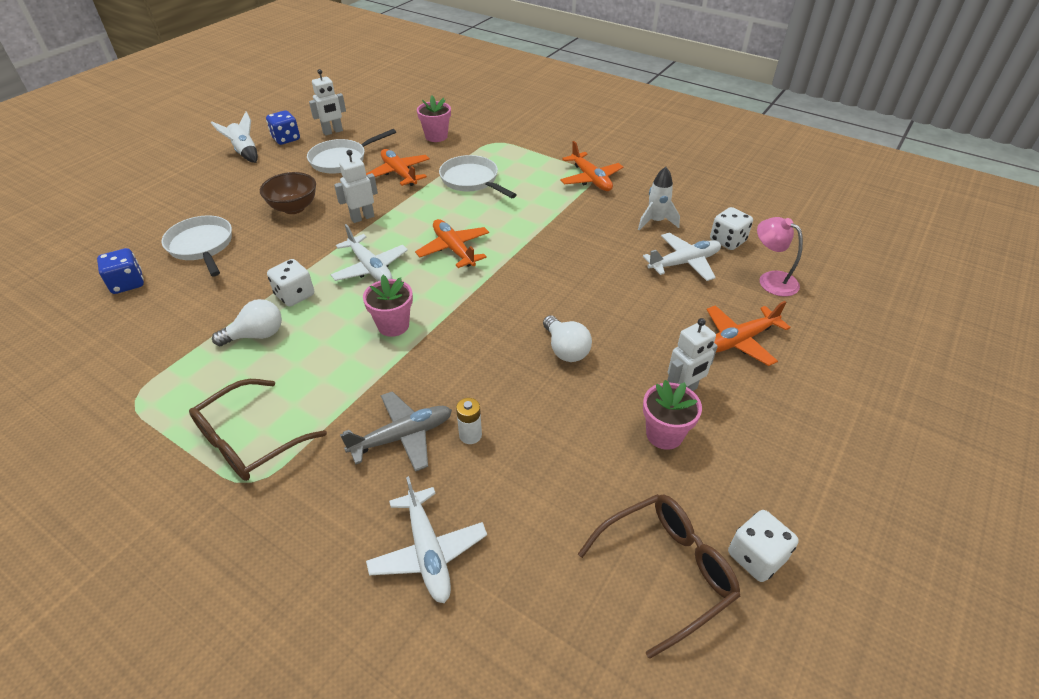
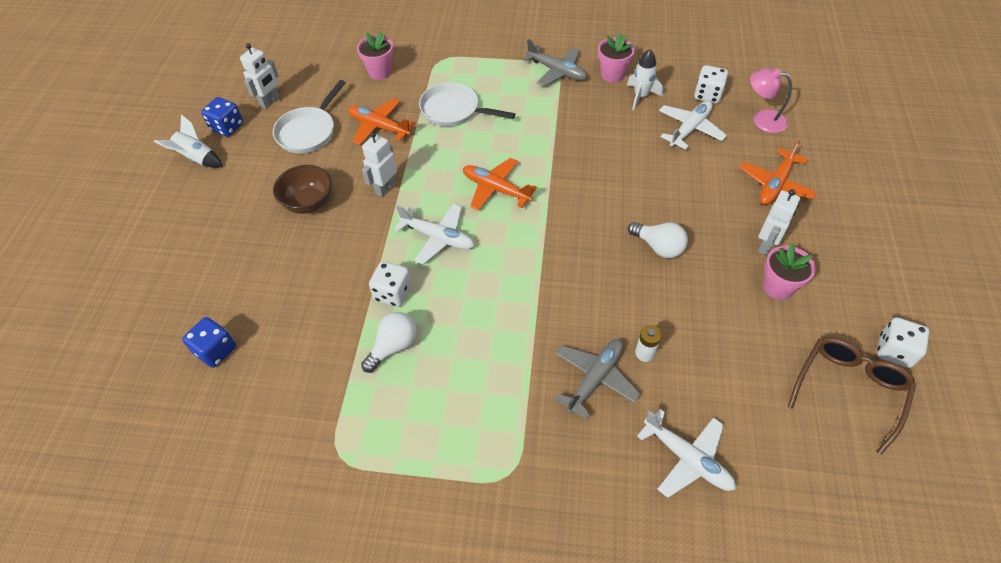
camera: 25 degrees left, 10 degrees up
white pan [161,215,232,276] -> none
brown glasses [189,379,327,481] -> none
pink flower pot [363,275,413,337] -> pink flower pot moved to [598,33,635,82]
orange plane [560,141,623,191] -> grey plane [522,39,587,86]

